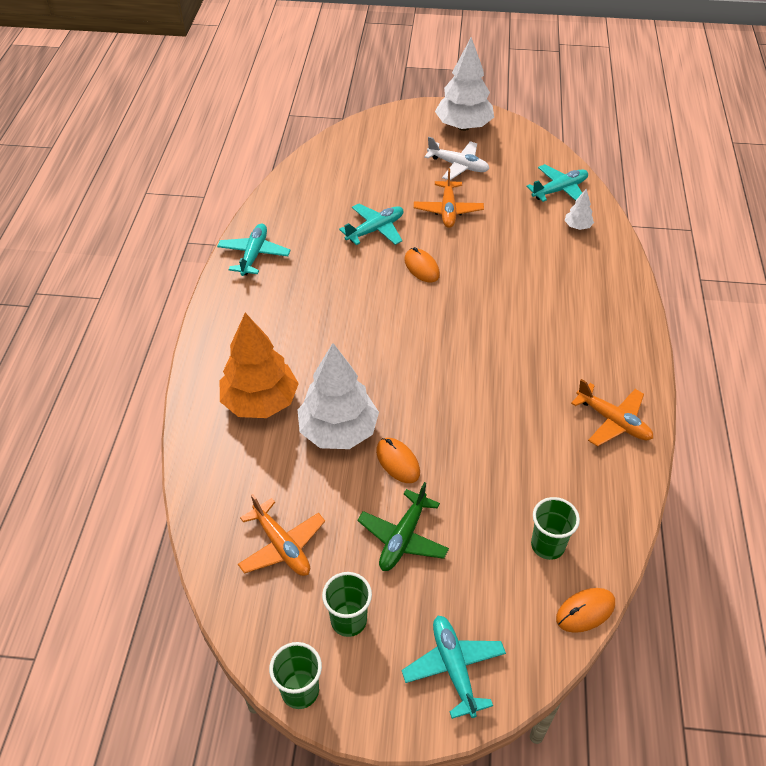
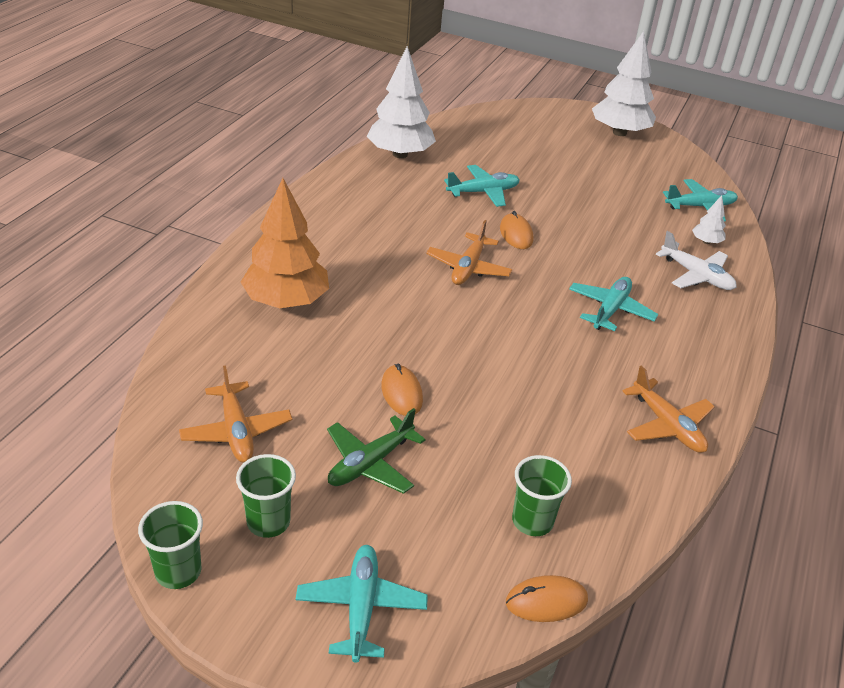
camera: 15 degrees right, 10 degrees down
turquoise plane [217,224,291,276] -> turquoise plane moved to [569,277,658,331]
white tree [298,343,379,449] -> white tree moved to [366,46,436,158]
orange plane [414,168,484,228] -> orange plane moved to [426,220,512,285]
white plane [424,137,489,180] -> white plane moved to [656,231,737,290]

